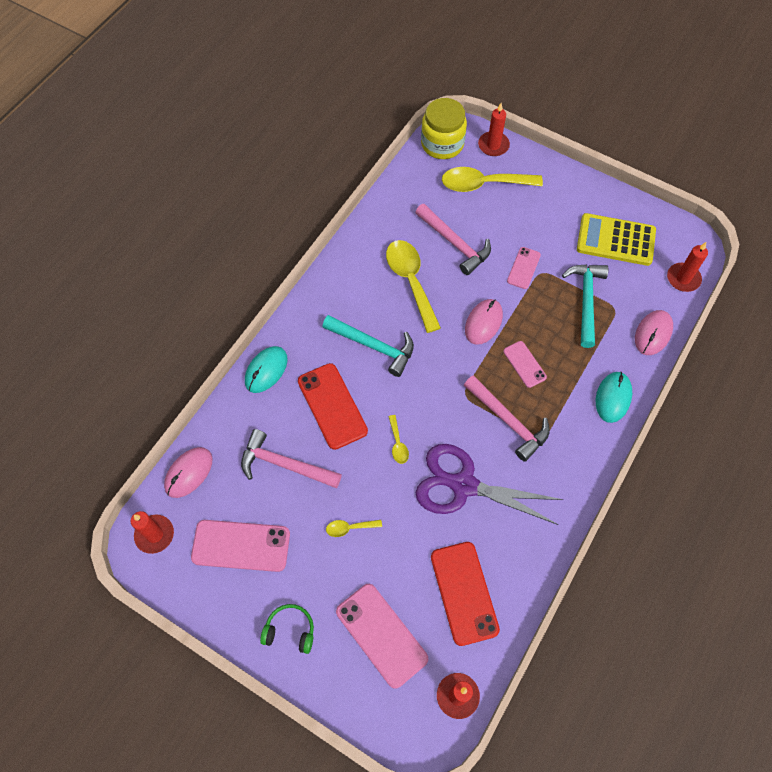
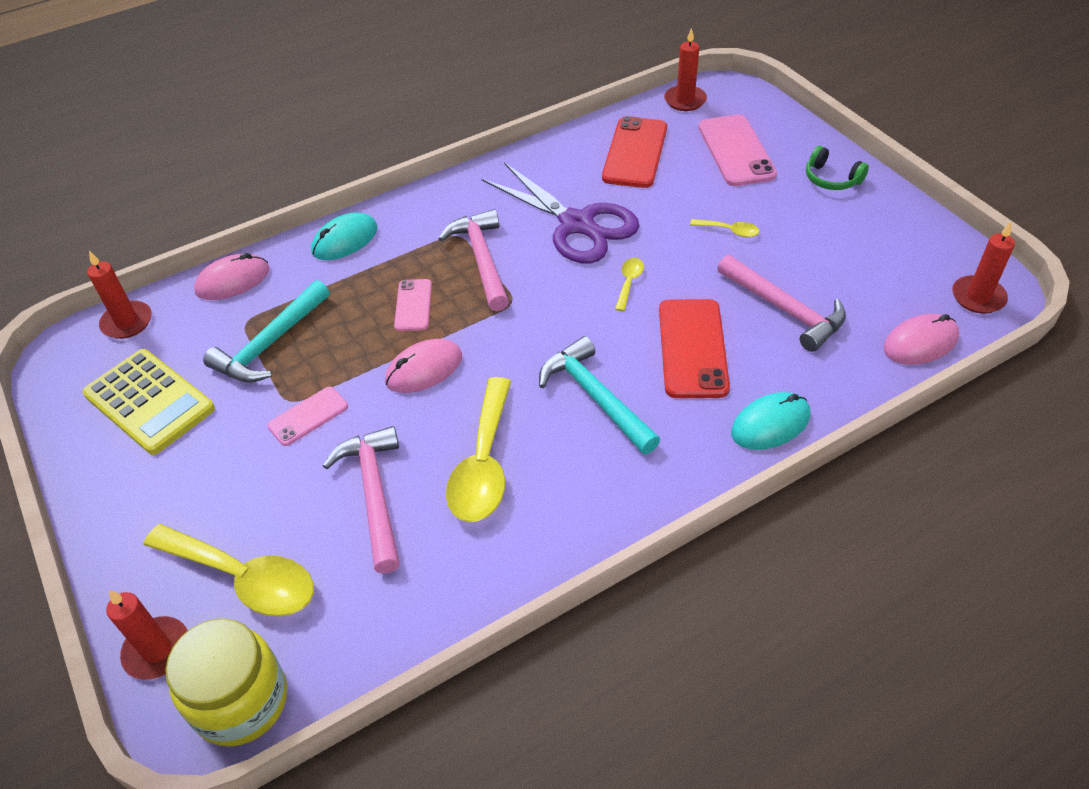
camera: 150 degrees left, 15 degrees down
pink phone [191,520,290,572] -> none

